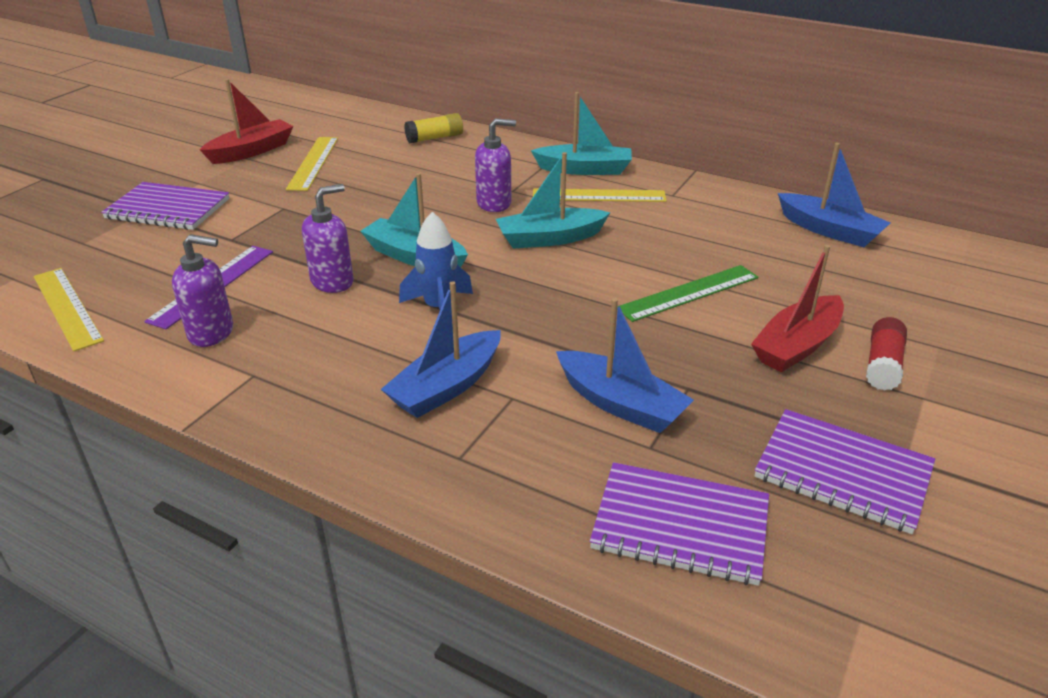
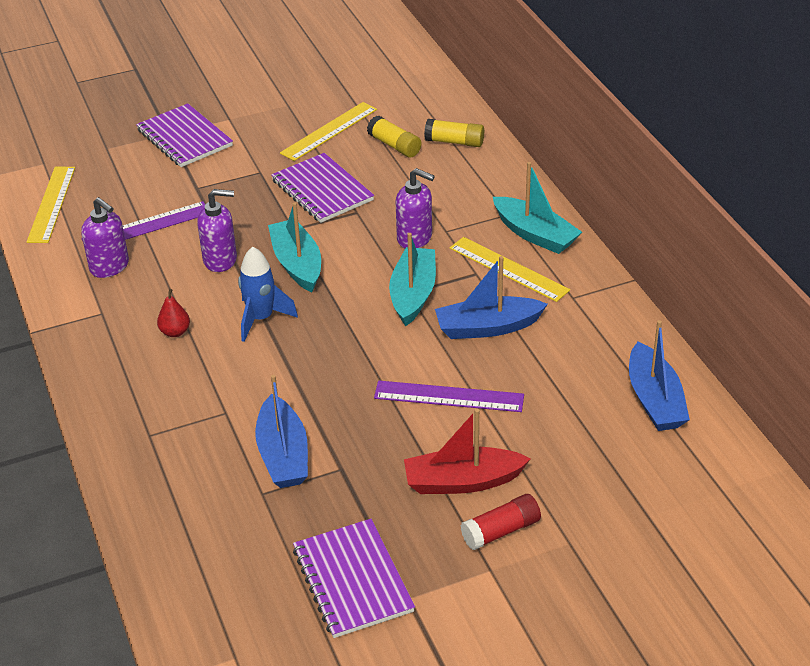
camera: 40 degrees right, 5 degrees up
red boat [200,79,294,164] -> none
blue boat [381,281,501,418] -> blue boat moved to [435,256,548,339]
turquoise boat [496,152,611,249] -> turquoise boat turned 75 degrees clockwise [389,233,436,326]
purple notebook [590,462,769,586] -> purple notebook moved to [271,153,374,223]
green ruler [617,265,759,322] -> purple ruler [374,380,524,412]
none -> red pear [157,289,190,337]
none -> yellow glue stick [367,116,421,158]

